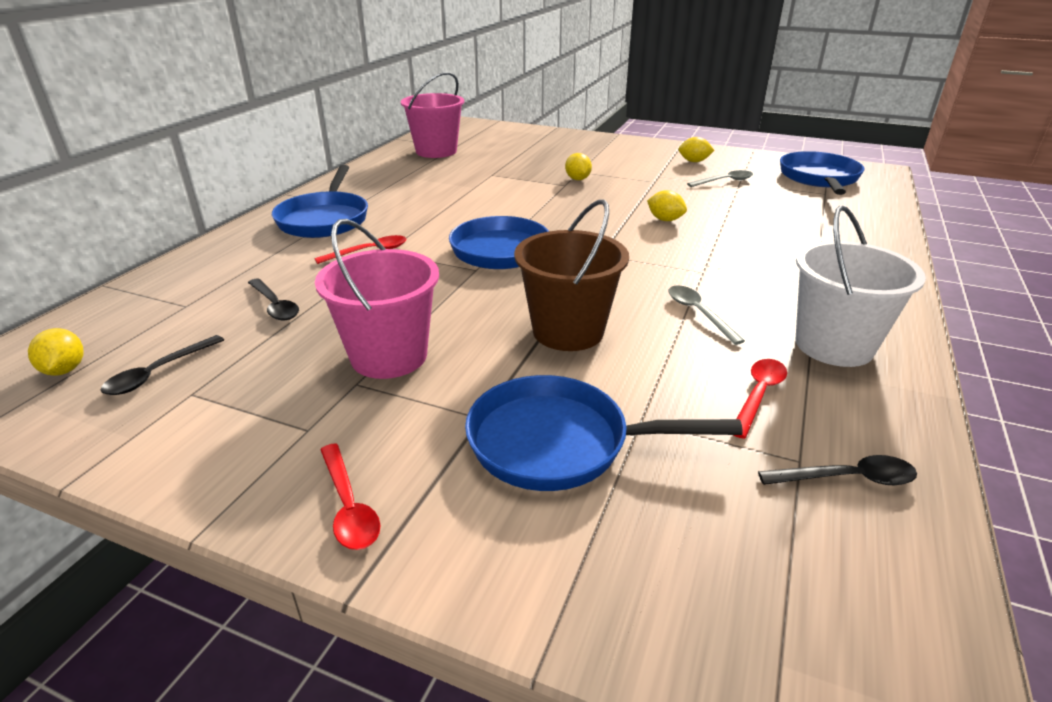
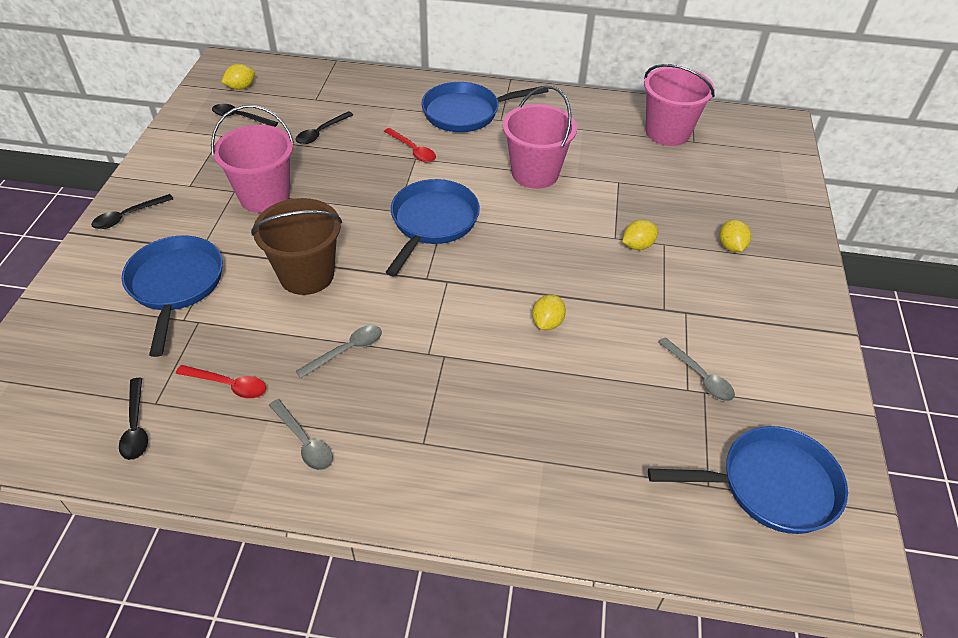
camera: 75 degrees right, 15 degrees up
red spoon [320,444,380,550] -> black spoon [91,194,173,229]
yellow lemon [678,137,715,162] -> yellow lemon moved to [719,219,751,252]
white bucket [795,205,926,367] -> grey spoon [269,399,333,470]
none -> pink bucket [503,85,577,189]

